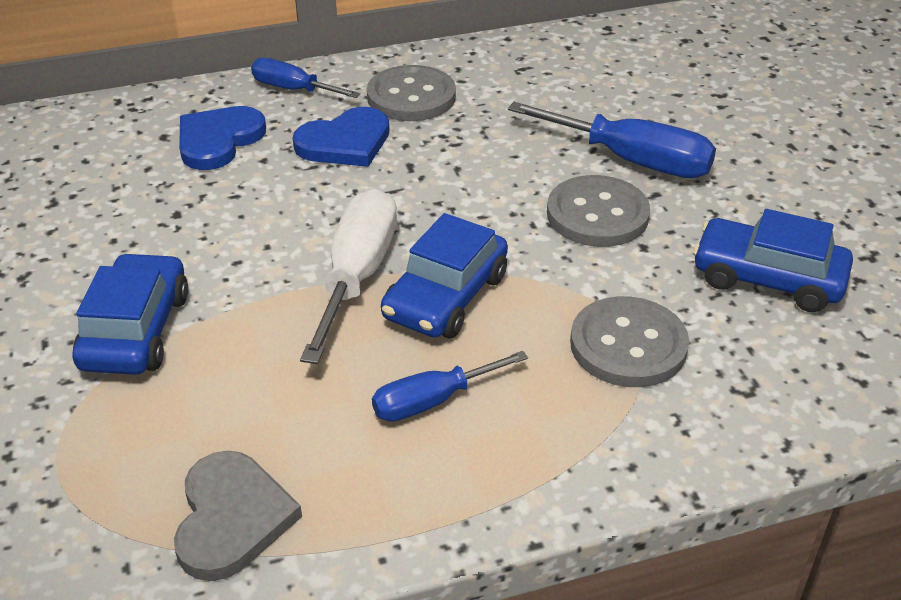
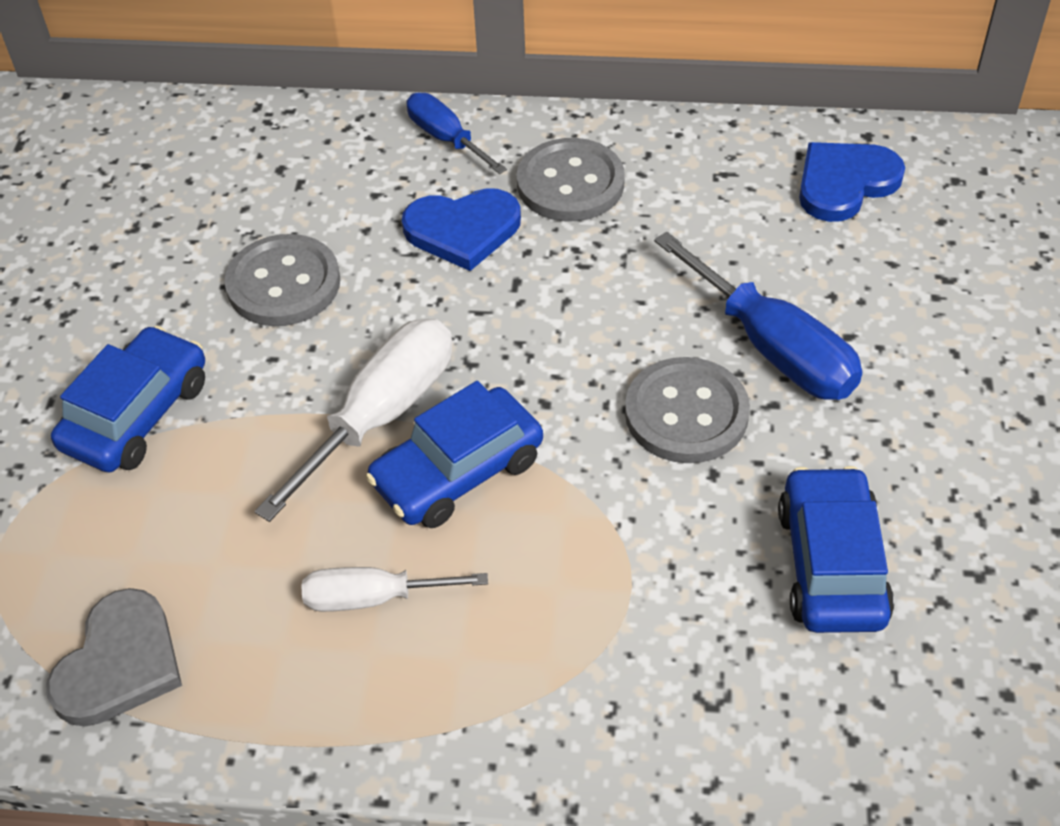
camera: 25 degrees right, 10 degrees up
blue heart [179,106,266,170] -> blue heart moved to [799,142,905,222]
blue screwdriver [372,351,528,422] -> white screwdriver [301,567,488,612]
grey button [570,296,689,387] -> grey button moved to [224,234,340,326]
blue car [693,209,853,312] -> blue car turned 45 degrees clockwise [778,466,894,633]

